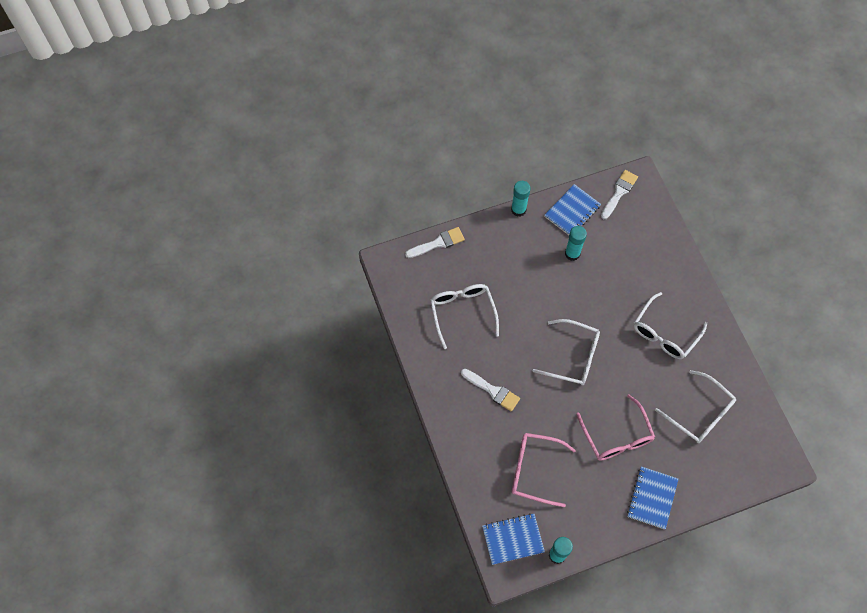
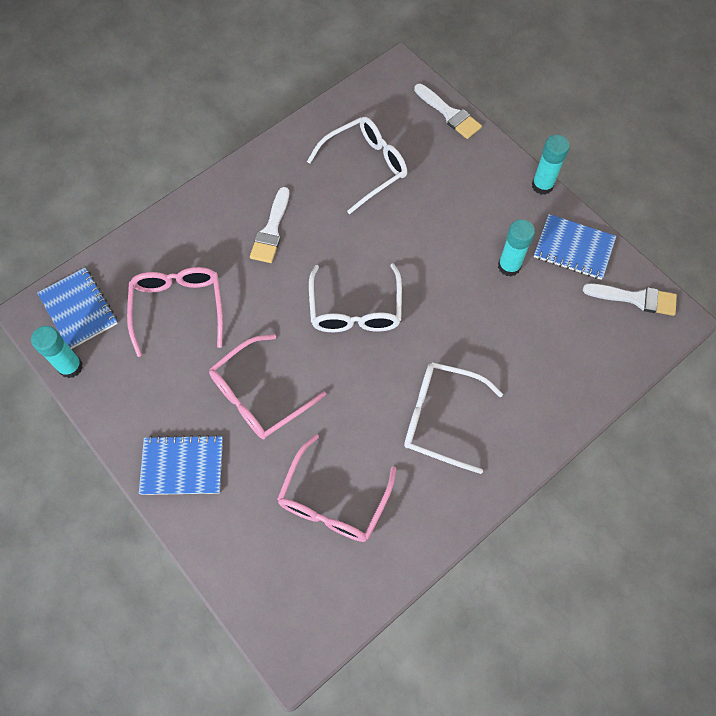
camera: 70 degrees right, 0 degrees up
white glasses [655,370,736,443] -> pink glasses [277,434,396,542]

